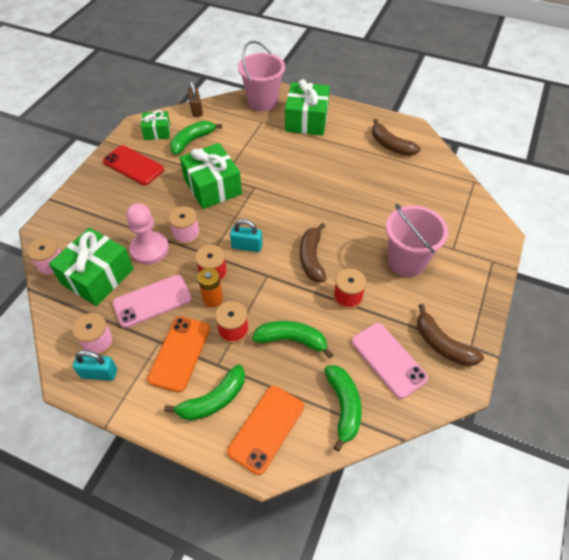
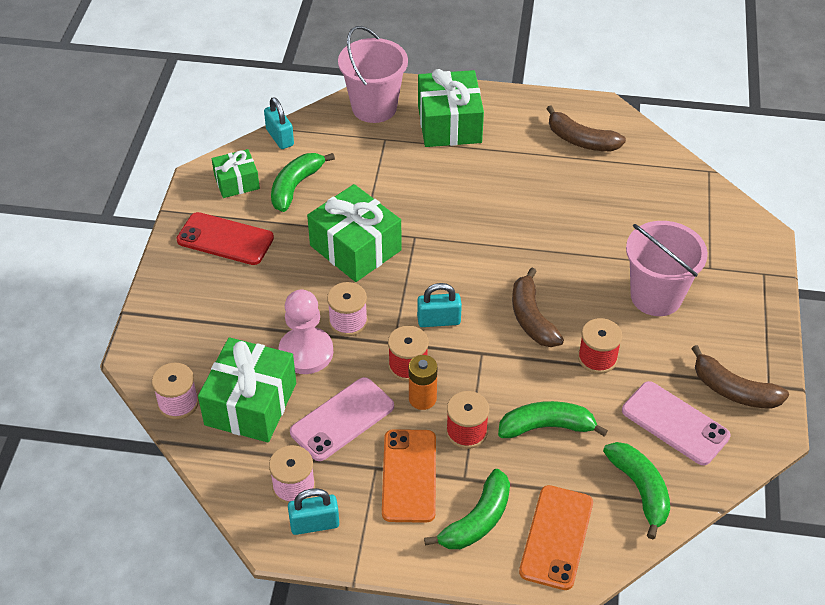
camera: 15 degrees left, 5 degrees down
brown padlock [187,80,203,117] -> turquoise padlock [264,97,294,149]

